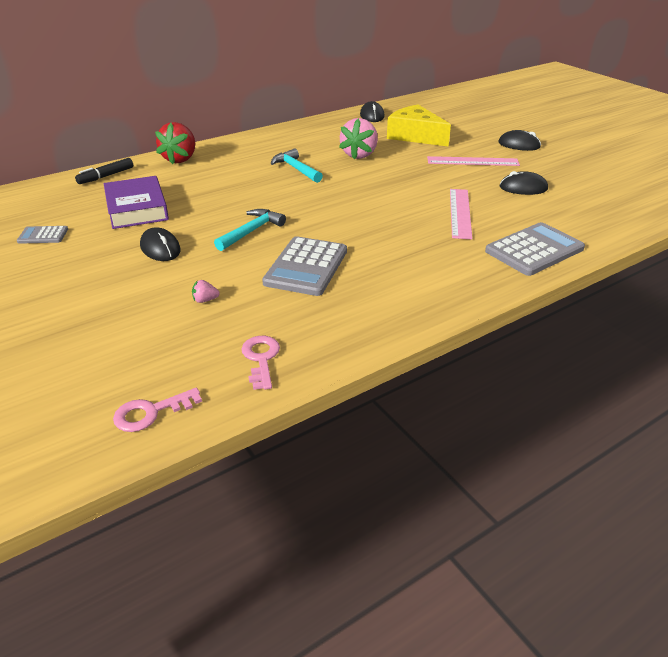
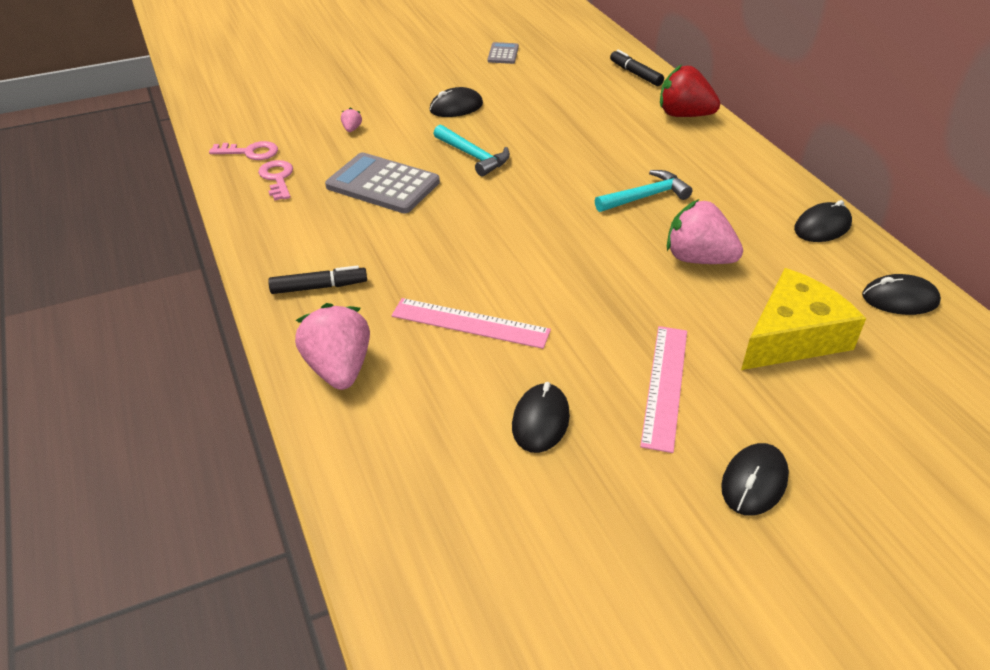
camera: 100 degrees right, 5 degrees up
purple book [103,176,169,229] -> none
pink key [113,388,202,432] -> pink key moved to [258,160,293,201]
grey calculator [485,222,585,276] -> pink strawberry [295,303,370,390]
none -> black marker [268,265,367,294]
none -> black mouse [794,200,852,242]

